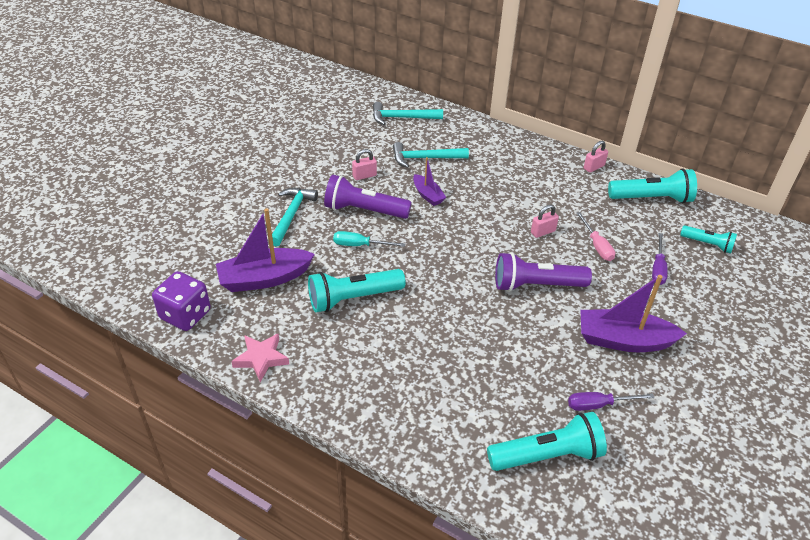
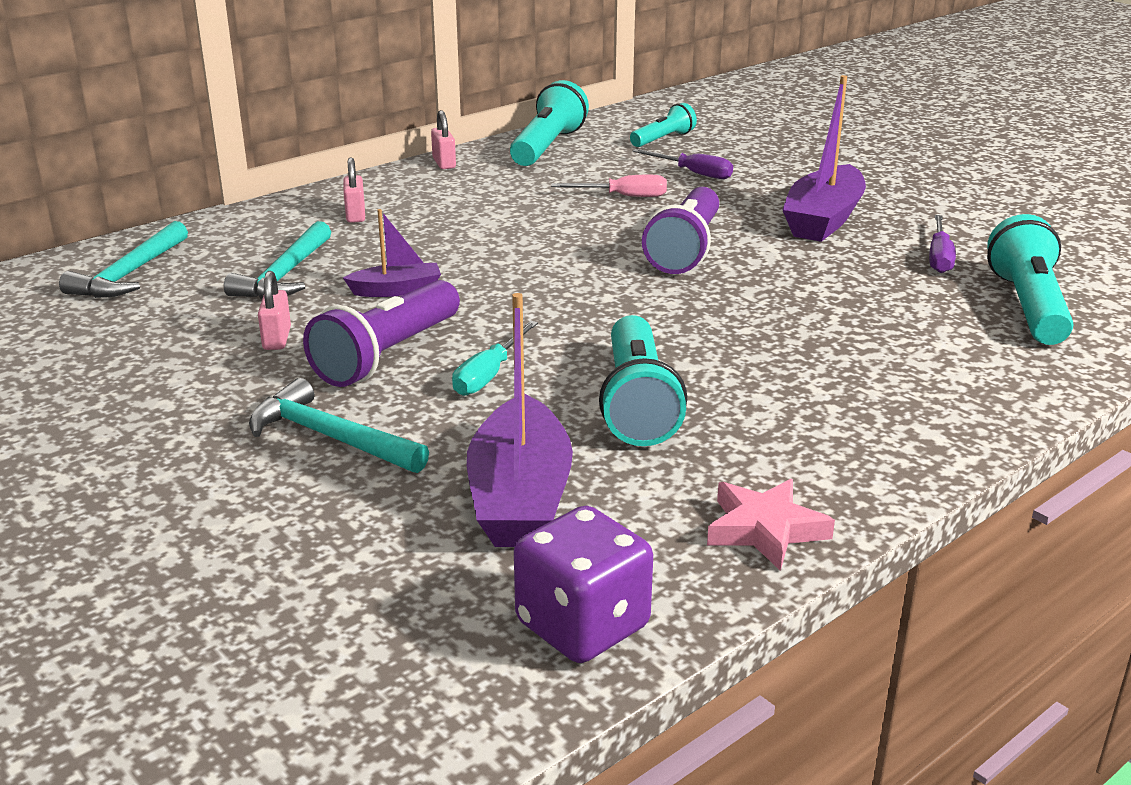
camera: 70 degrees left, 15 degrees down
pink padlock [531,205,559,238] -> pink padlock moved to [343,158,365,223]

